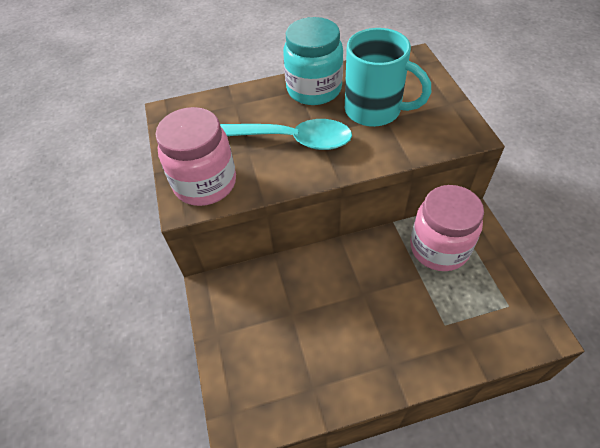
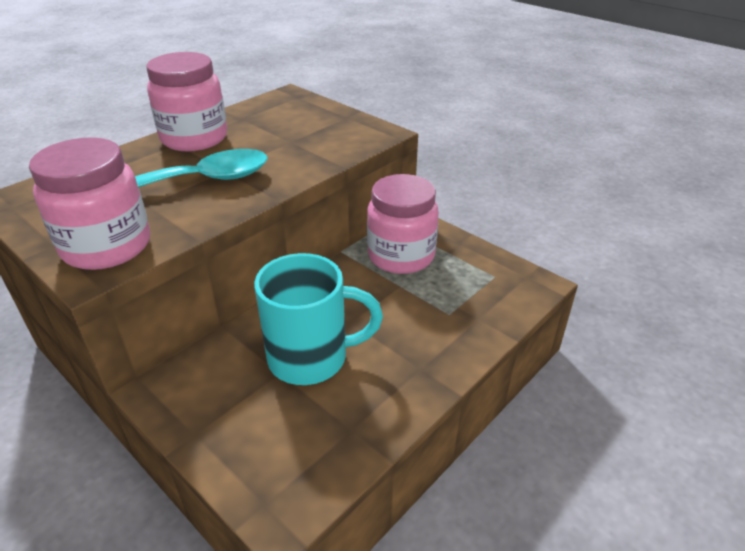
camera: 35 degrees left, 15 degrees down
turquoise jar [283,17,343,105] -> pink jar [146,52,227,151]
turquoise mug [345,28,431,127] -> turquoise mug moved to [254,253,383,385]

